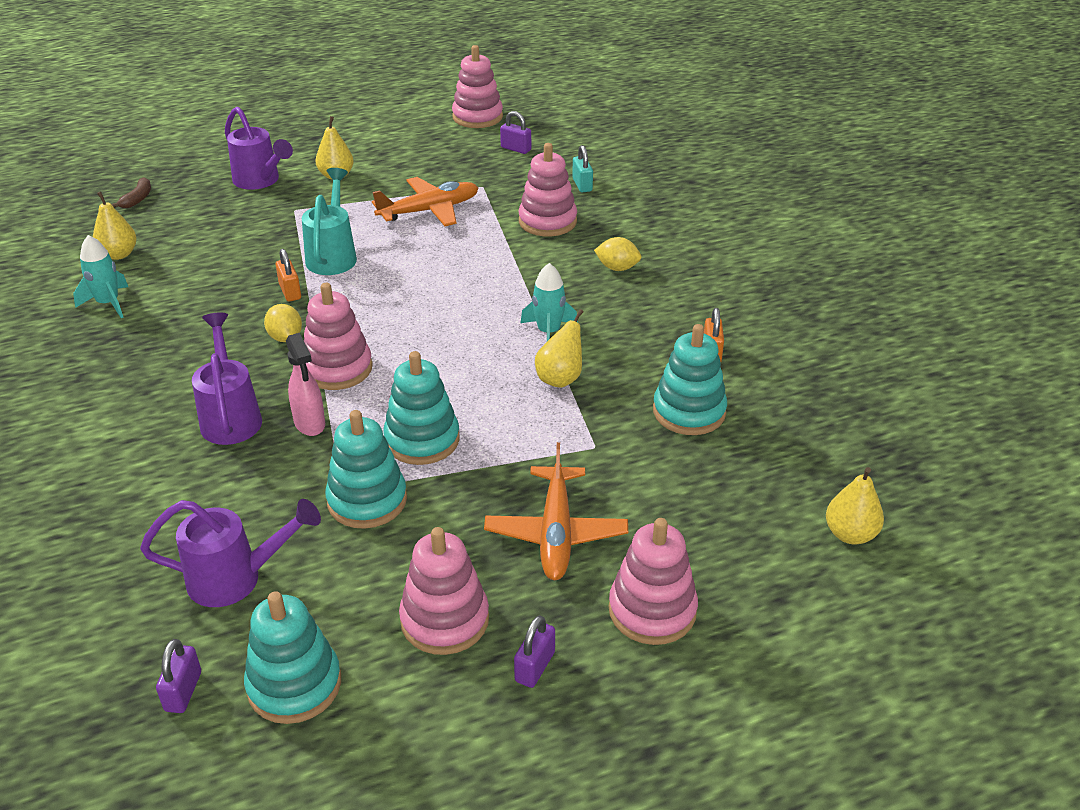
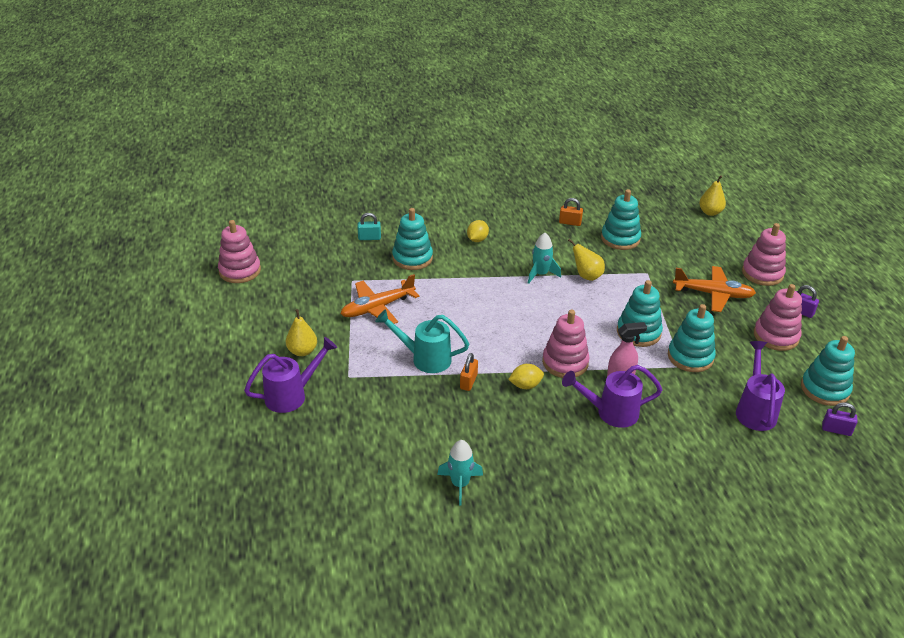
camera: 80 degrees left, 0 degrees up
yellow pear [93,192,137,260] -> none
brown banana [112,177,151,208] -> none
orange padlock [276,249,301,302] -> orange padlock turned 60 degrees counterclockwise [460,353,478,391]
orange plane [372,177,478,226] -> orange plane turned 105 degrees counterclockwise [340,274,419,324]
purple padlock [500,111,531,154] -> none
pink stacking toy [518,143,577,236] -> turquoise stacking toy [392,208,433,270]

